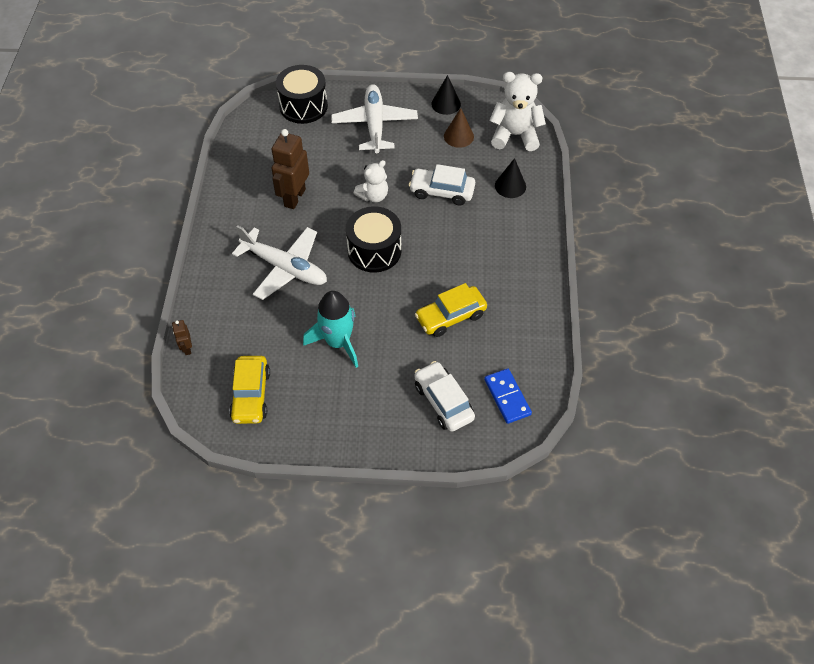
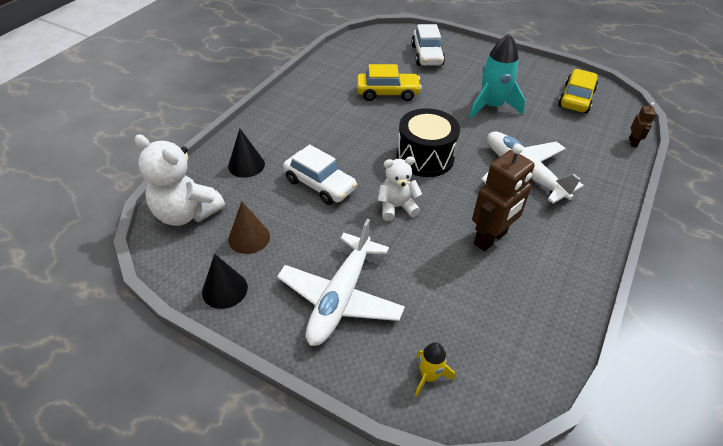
camera: 155 degrees left, 10 degrees down
black drum [276,65,328,124] -> yellow rocket [415,342,455,397]
blue domino [484,369,532,424] -> none

